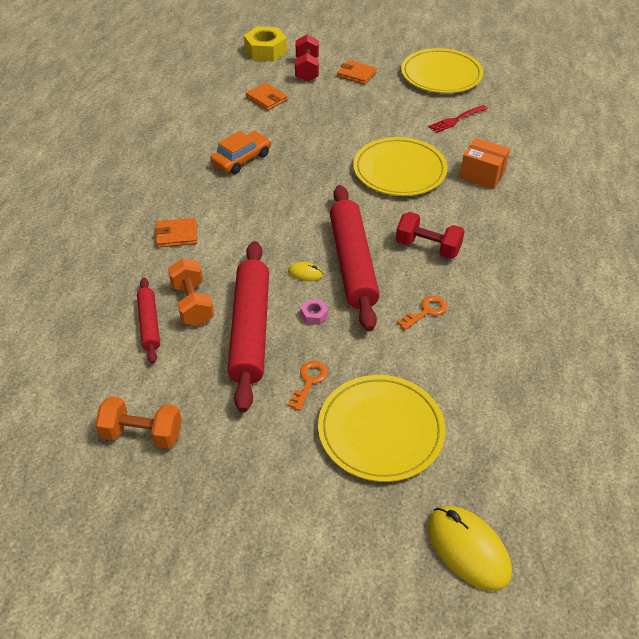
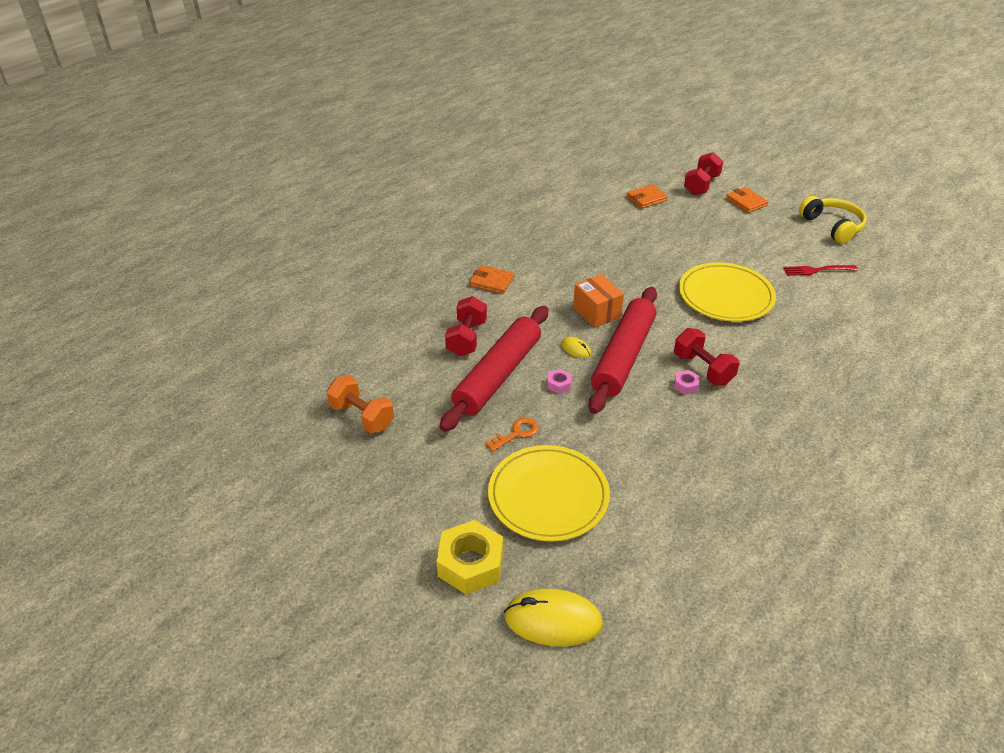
camera: 30 degrees right, 5 degrees down
red rolling pin [137,278,160,364] -> none
orange dumbbell [168,259,214,326] -> red dumbbell [445,296,487,356]
orange car [210,131,271,174] -> none
yellow nut [244,26,287,61] -> yellow nut moved to [437,520,503,595]
orange wallet [246,83,288,110] -> orange wallet turned 75 degrees clockwise [627,184,668,209]
orange key [397,296,447,330] -> none
yellow plate [401,48,483,93] -> yellow headphones [799,196,867,244]
yellow mouse [428,506,512,591] -> yellow mouse turned 75 degrees counterclockwise [504,589,603,647]
orange box [460,138,510,189] -> orange box moved to [573,274,624,328]
none -> pink nut [674,370,700,395]

